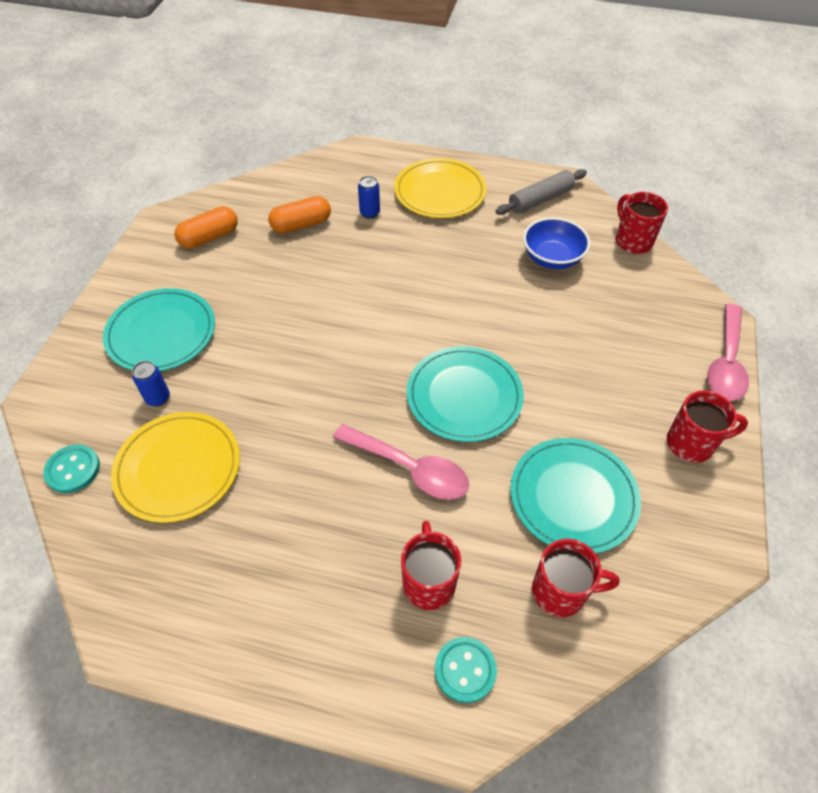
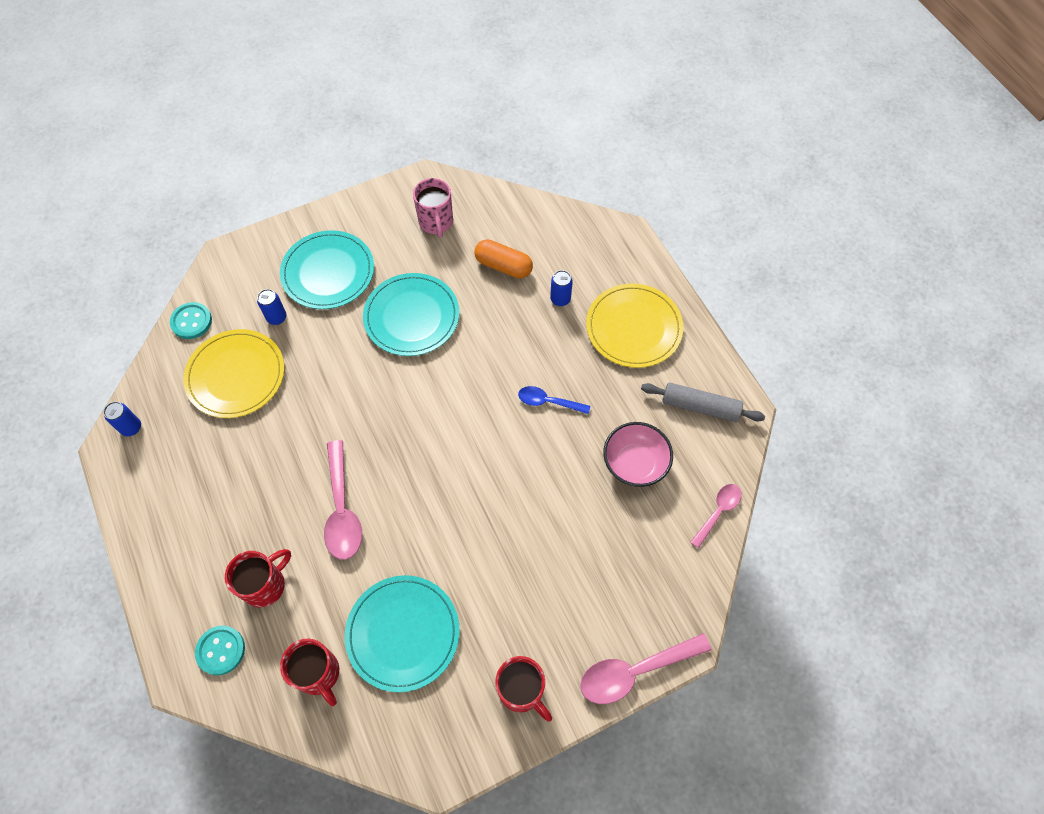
camera: 50 degrees right, 10 degrees up
orange capsule [175,206,238,249] -> pink mug [413,178,453,237]
turquoise plate [407,346,524,442] -> turquoise plate moved to [363,273,459,356]
blue bowl [523,217,590,269] -> pink bowl [603,422,673,487]
red mug [616,192,668,254] -> pink spoon [690,484,742,548]
none -> blue can [103,402,141,436]
none -> blue spoon [518,386,590,414]

